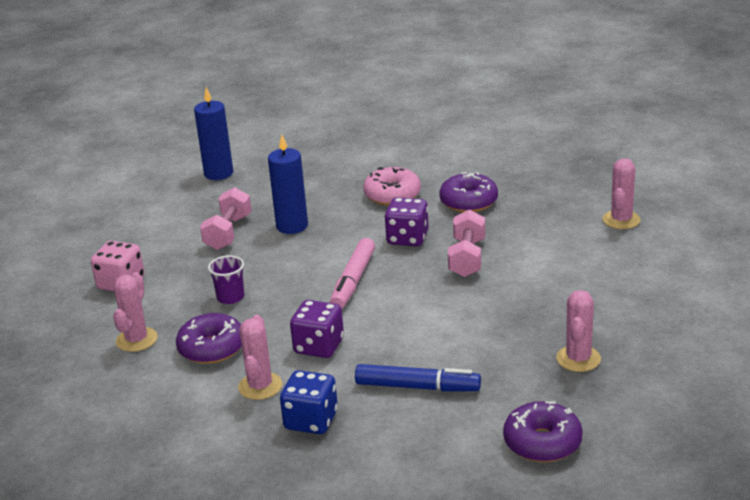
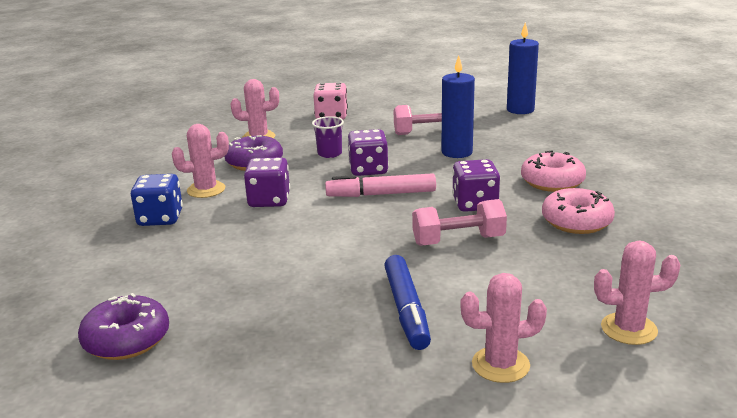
camera: 70 degrees right, 5 degrees down
blue marker [355,364,481,392] -> blue marker moved to [384,255,431,350]
purple donut [439,172,498,212] -> pink donut [542,188,615,234]
pink cactus [556,290,601,372] -> pink cactus moved to [460,273,547,383]
none -> purple dice [348,129,389,176]

